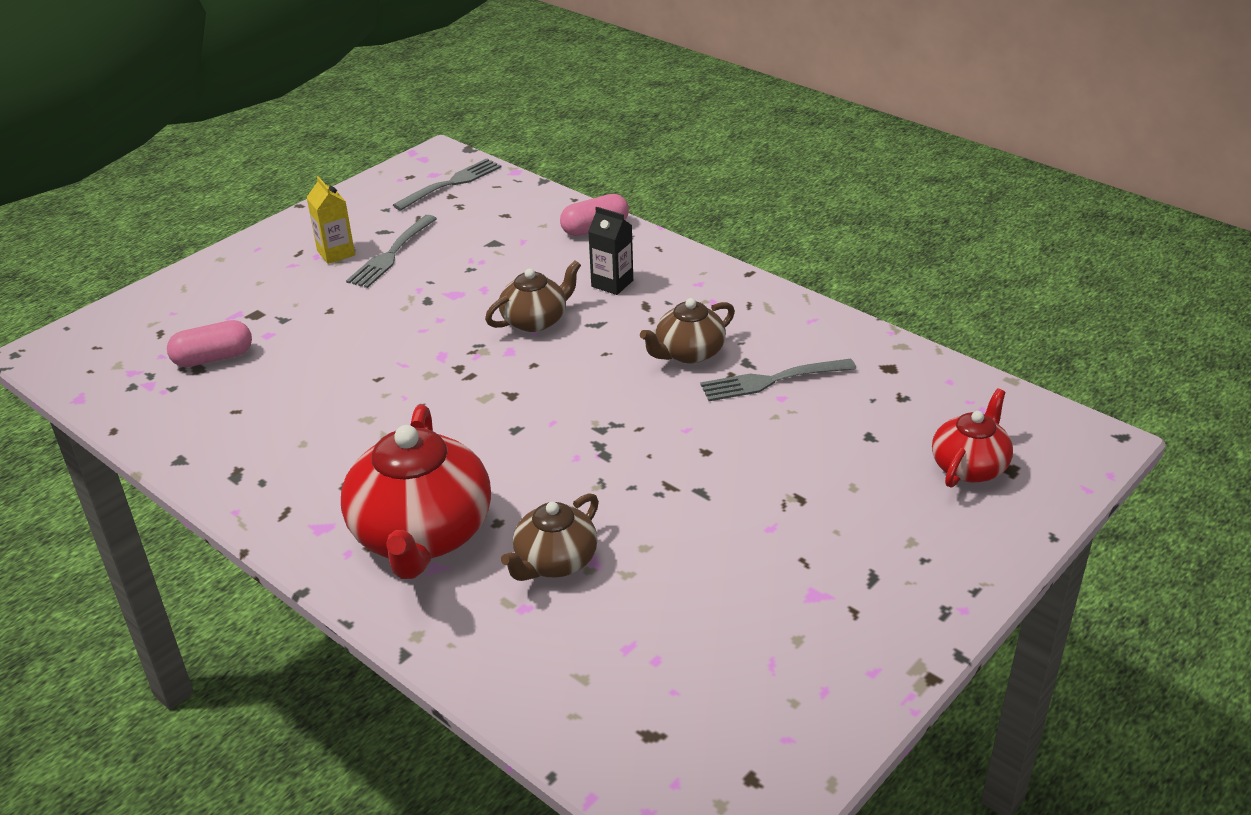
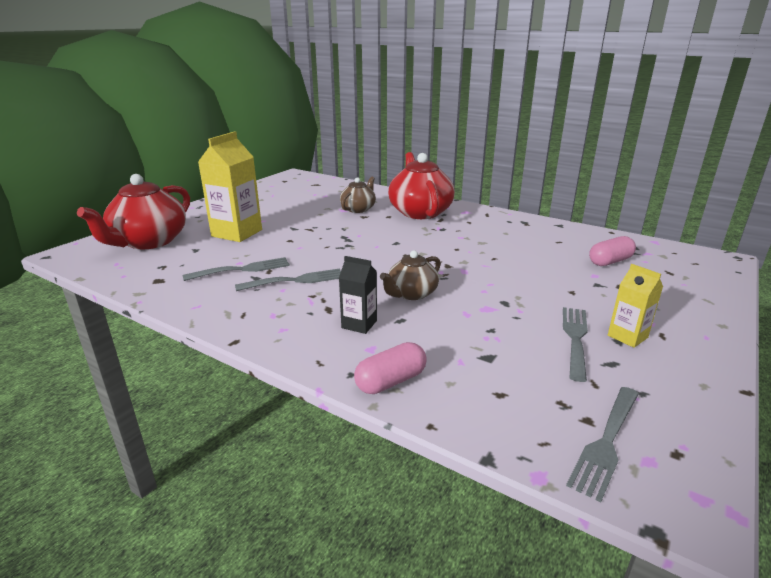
camera: 170 degrees right, 10 degrees down
brown teapot [640,298,735,364] -> grey fork [235,268,341,291]
red teapot [932,389,1013,487] -> red teapot [77,174,190,249], size x1.80
none -> yellow carton [198,131,262,242]

